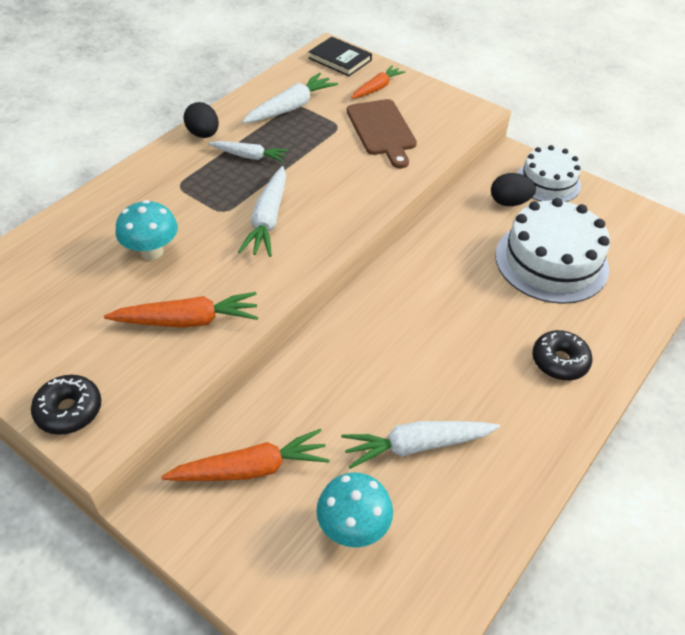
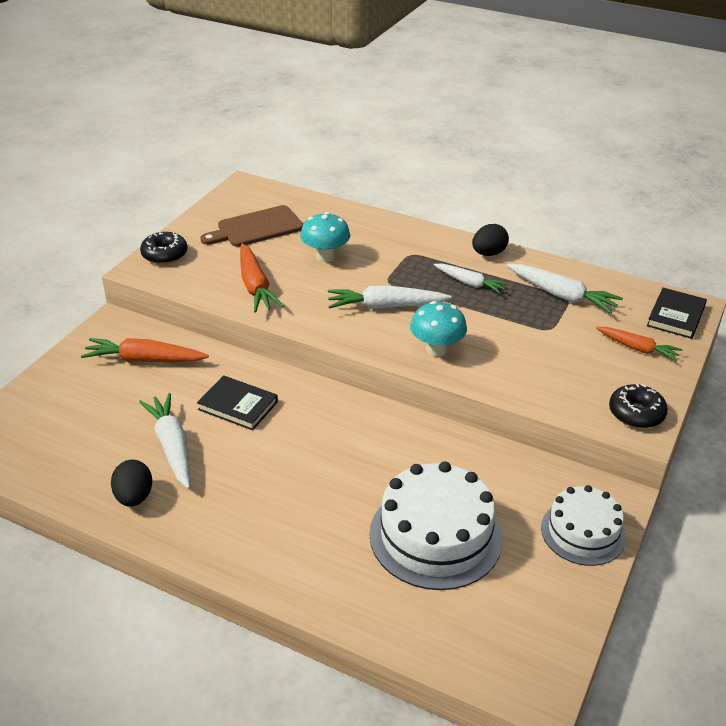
camera: 80 degrees right, 10 degrees down
orange carrot [161,429,329,481] -> orange carrot turned 120 degrees clockwise [81,338,209,362]
white carrot [208,141,289,162] -> white carrot turned 60 degrees counterclockwise [434,264,508,294]
turquoise mushroom [316,472,393,547] -> turquoise mushroom moved to [410,301,467,357]
brown cutting board [347,99,417,169] -> brown cutting board moved to [200,205,303,247]
black egg [491,173,536,206] -> black egg moved to [111,460,152,507]
black donut [532,330,592,380] -> black donut moved to [609,384,668,428]
none -> black book [197,375,278,431]

